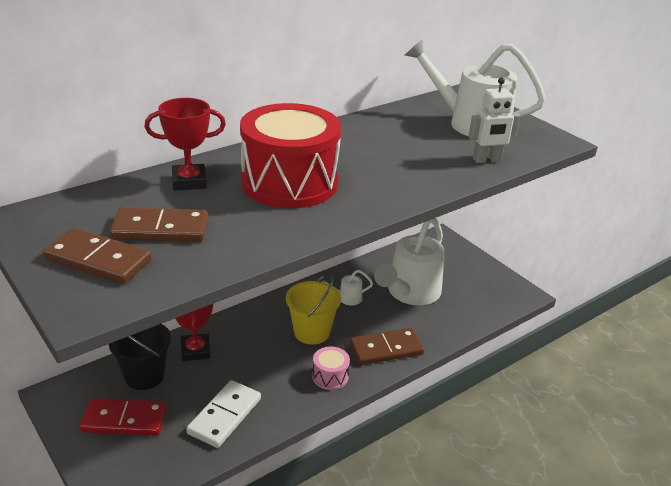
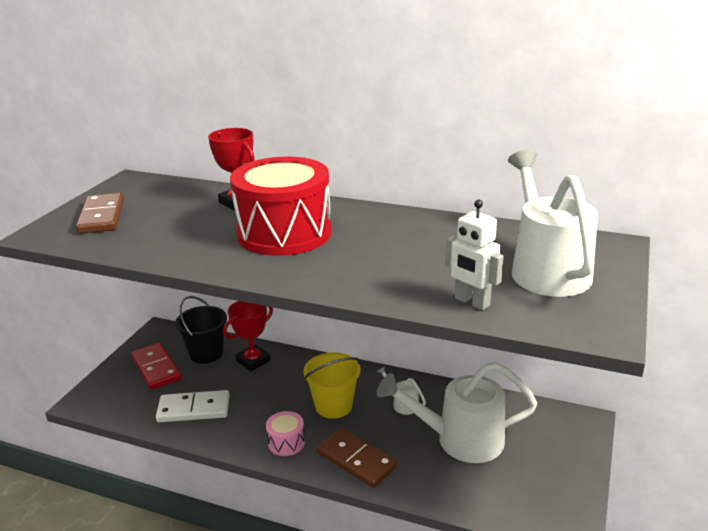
camera: 60 degrees right, 5 degrees down
brown domino [110,207,208,242] -> none

